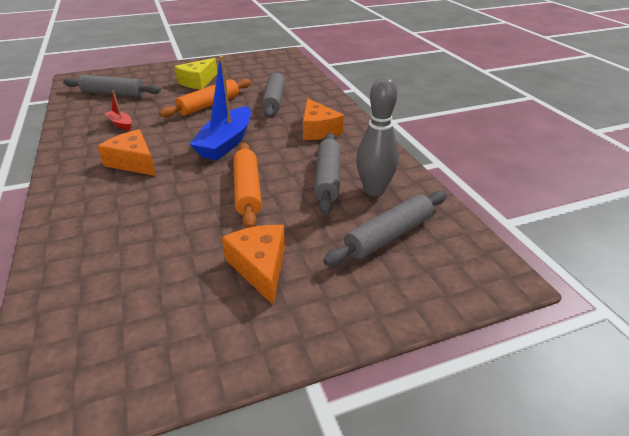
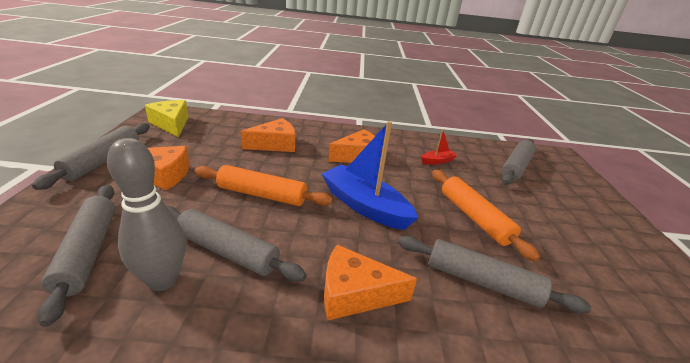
camera: 110 degrees right, 5 degrees down
yellow cheese [174,58,217,90] -> yellow cheese moved to [145,100,188,137]
none -> grey rolling pin [32,123,150,190]
none -> orange cheese [241,118,295,152]

